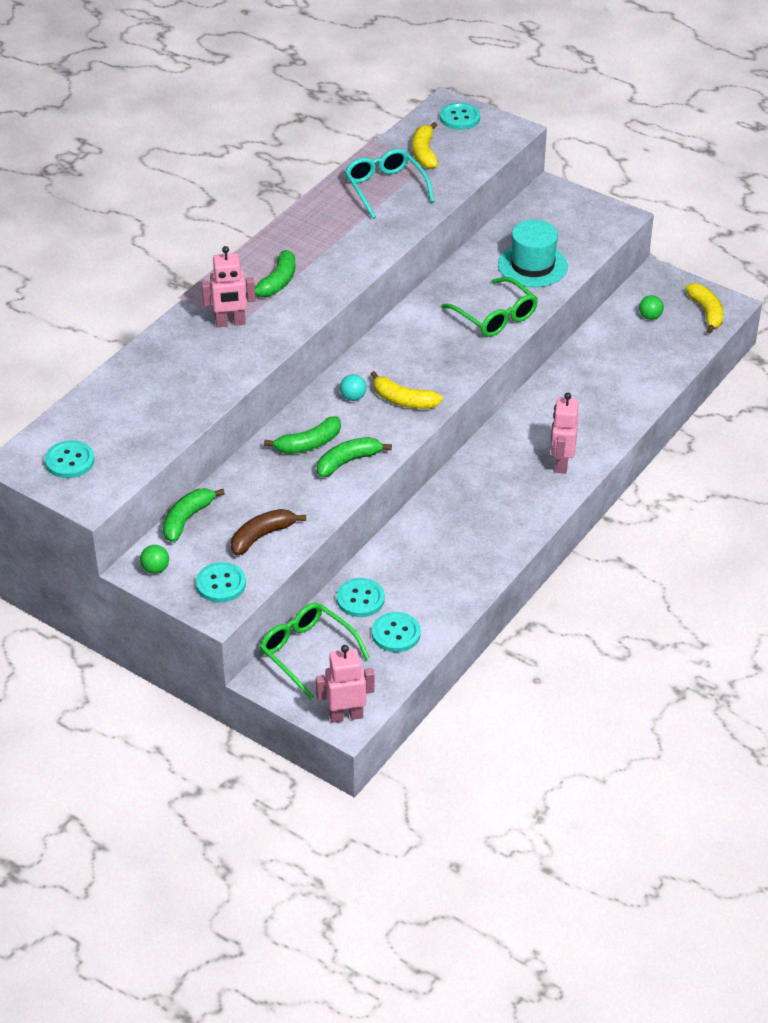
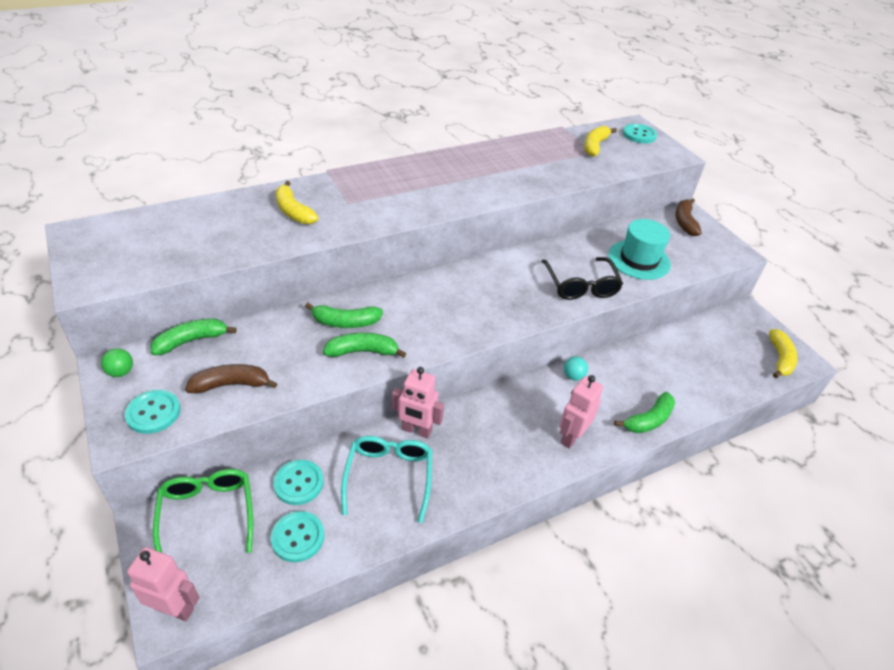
camera: 25 degrees right, 0 degrees up
turquoise button [45,440,95,478] -> none
pink robot [202,246,255,327] -> pink robot moved to [392,367,444,438]
green banana [246,250,295,297] -> green banana moved to [614,392,675,433]
turquoise ball [340,374,366,401] -> turquoise ball moved to [564,357,588,381]
turquoise glasses [345,148,434,219] -> turquoise glasses moved to [341,436,432,523]
yellow banana [370,371,443,409] -> yellow banana moved to [276,181,319,224]
green glasses [441,277,538,337] -> black glasses [541,257,623,300]
green ball [639,295,664,320] -> none
none -> brown banana [675,198,702,236]

